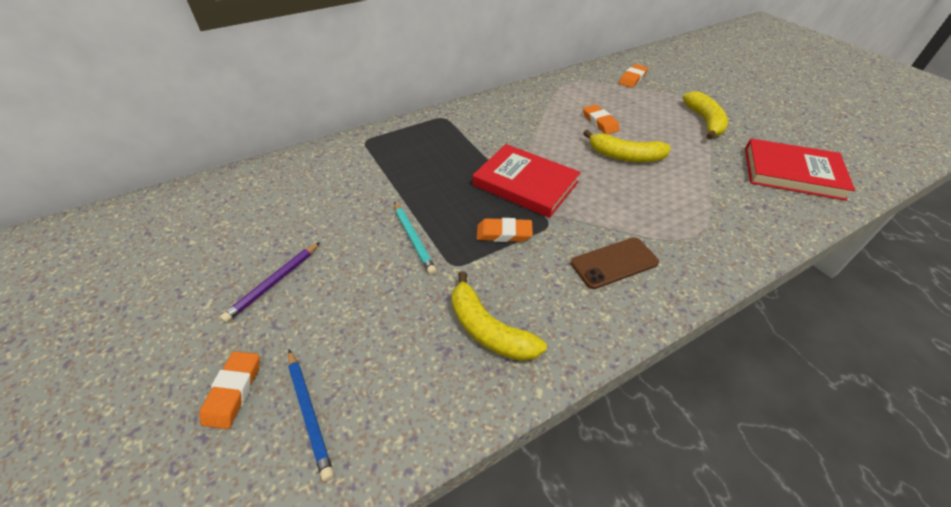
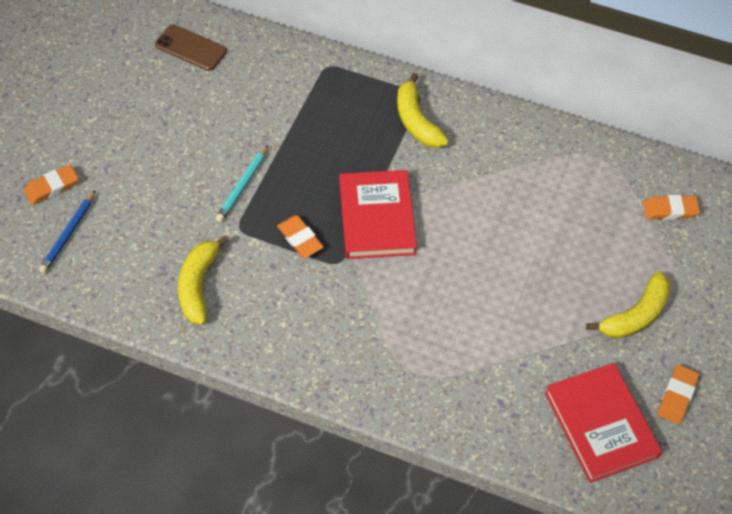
camera: 50 degrees right, 10 degrees up
purple pencil [220,242,320,323] -> none
brown phone [571,237,659,289] -> brown phone moved to [155,24,227,71]
orange eraser [583,104,620,134] -> orange eraser moved to [657,365,699,424]
yellow banana [583,130,671,162] -> yellow banana moved to [397,73,449,148]

